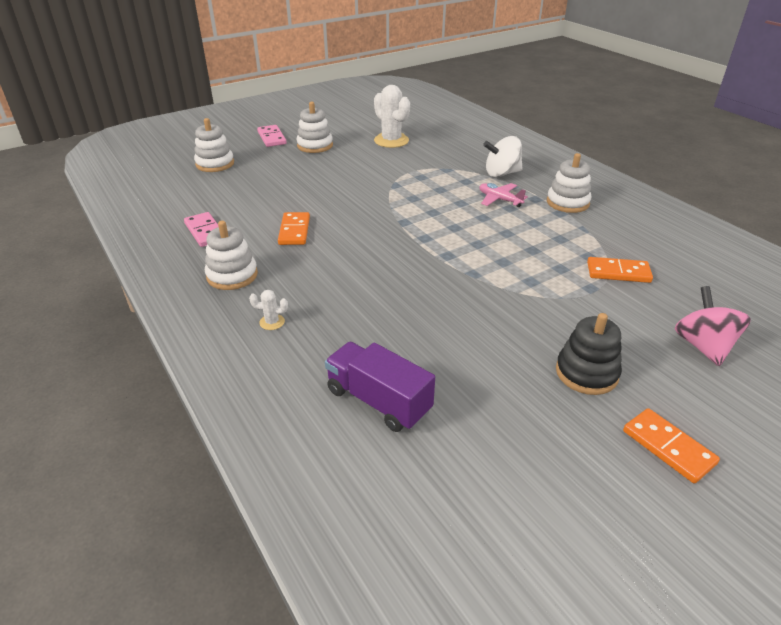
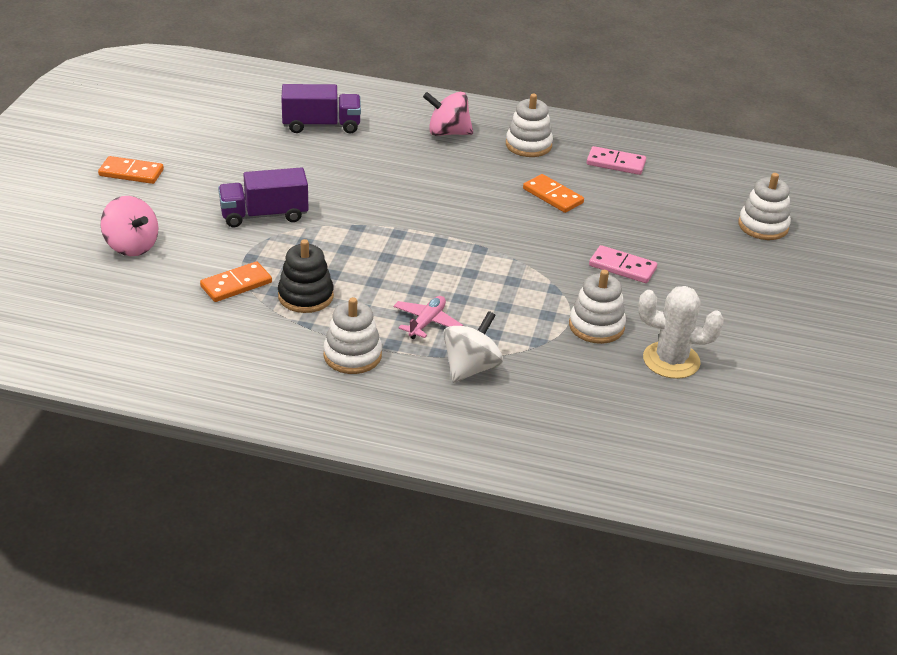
camera: 135 degrees right, 0 degrees up
white cactus [249,290,288,330] -> pink spinning top [423,92,473,136]
pink domino [257,125,287,147] -> pink domino moved to [589,245,657,283]
white stacking toy [297,102,333,153] -> white stacking toy moved to [569,270,626,344]
pink plane [479,183,528,207] -> pink plane turned 60 degrees counterclockwise [394,296,463,339]
black stacking toy [556,313,622,395] -> black stacking toy moved to [278,239,334,313]
none -> purple truck [218,167,308,228]

